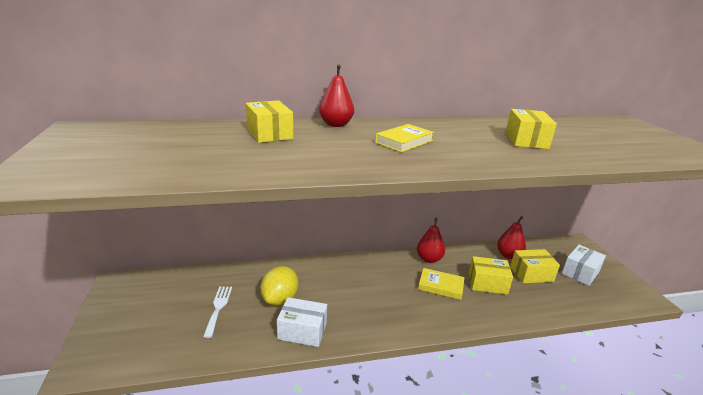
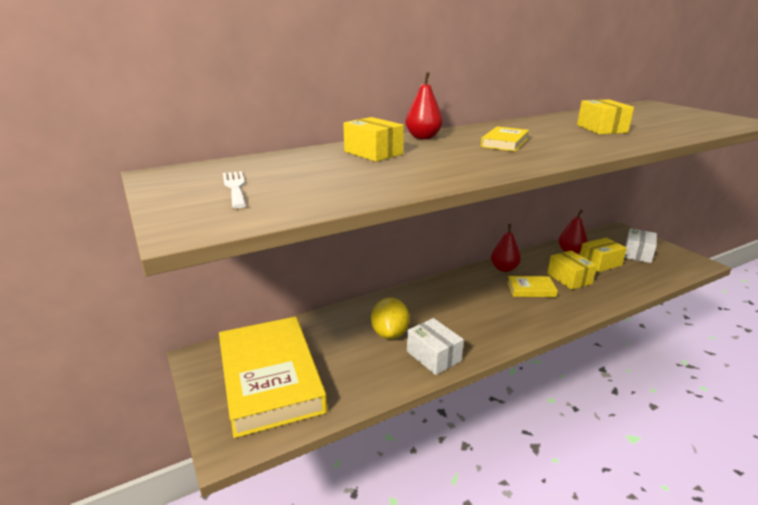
camera: 15 degrees left, 0 degrees up
white fork [203,287,232,338] -> white fork moved to [223,171,246,208]
white box [277,297,327,347] -> white box turned 60 degrees clockwise [407,318,464,375]
yellow box [469,256,513,295] -> yellow box turned 75 degrees clockwise [547,251,597,290]
none -> yellow book [219,317,327,438]

